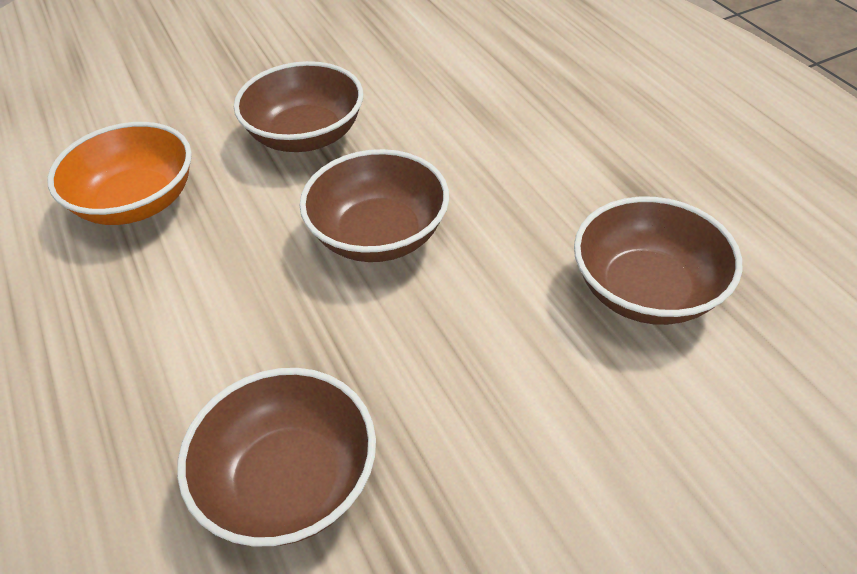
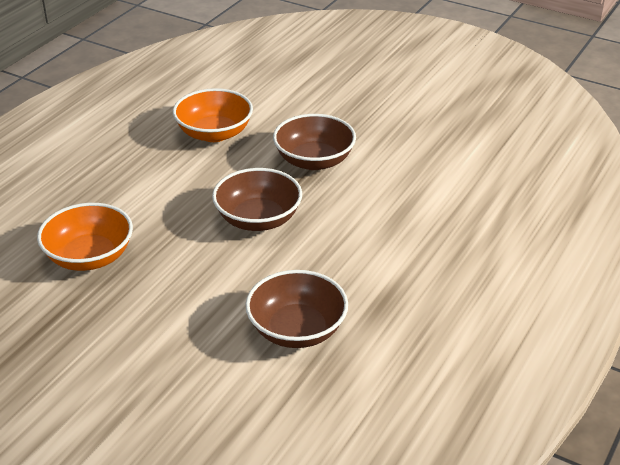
camera: 55 degrees right, 10 degrees down
brown bowl [177,368,376,547] -> orange bowl [37,203,133,271]

